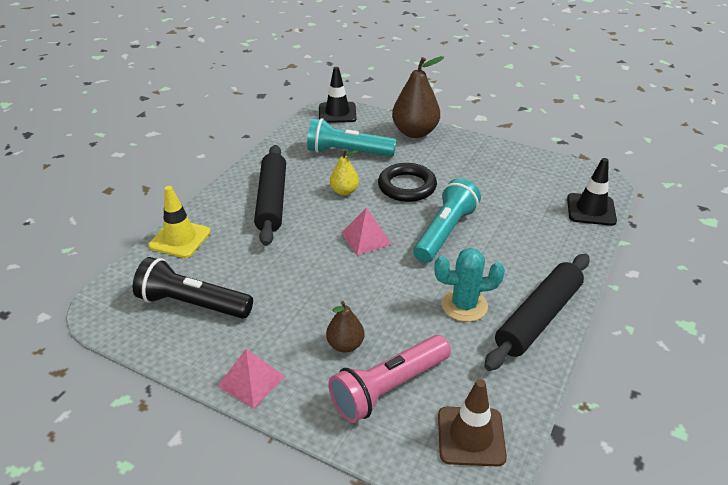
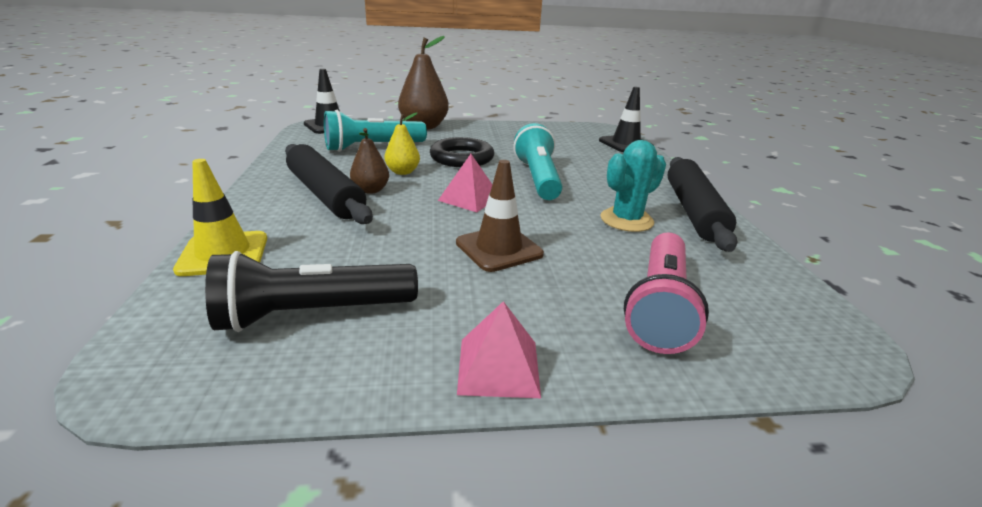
camera: 35 degrees left, 10 degrees down
brown pear [326,301,365,353] -> brown pear moved to [350,128,389,194]
brown traffic cone [438,379,507,467] -> brown traffic cone moved to [456,160,544,272]

